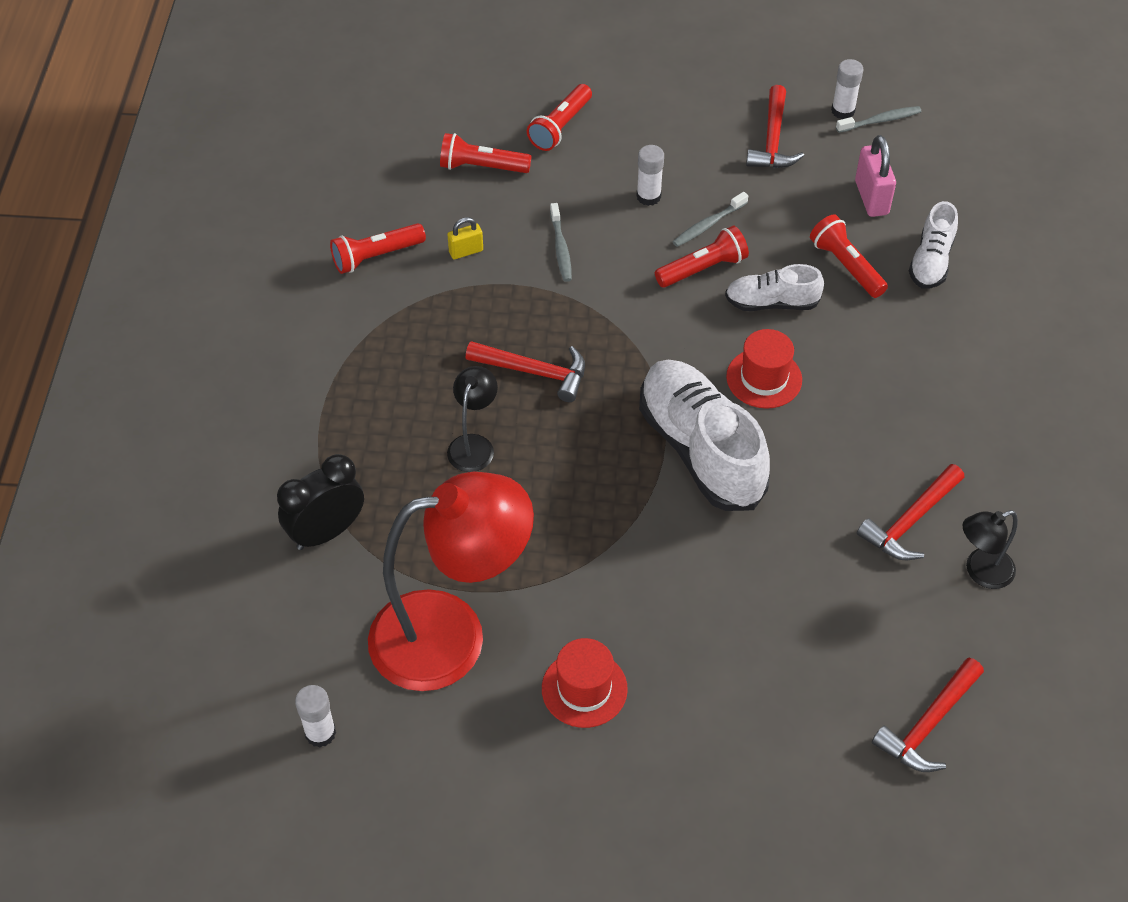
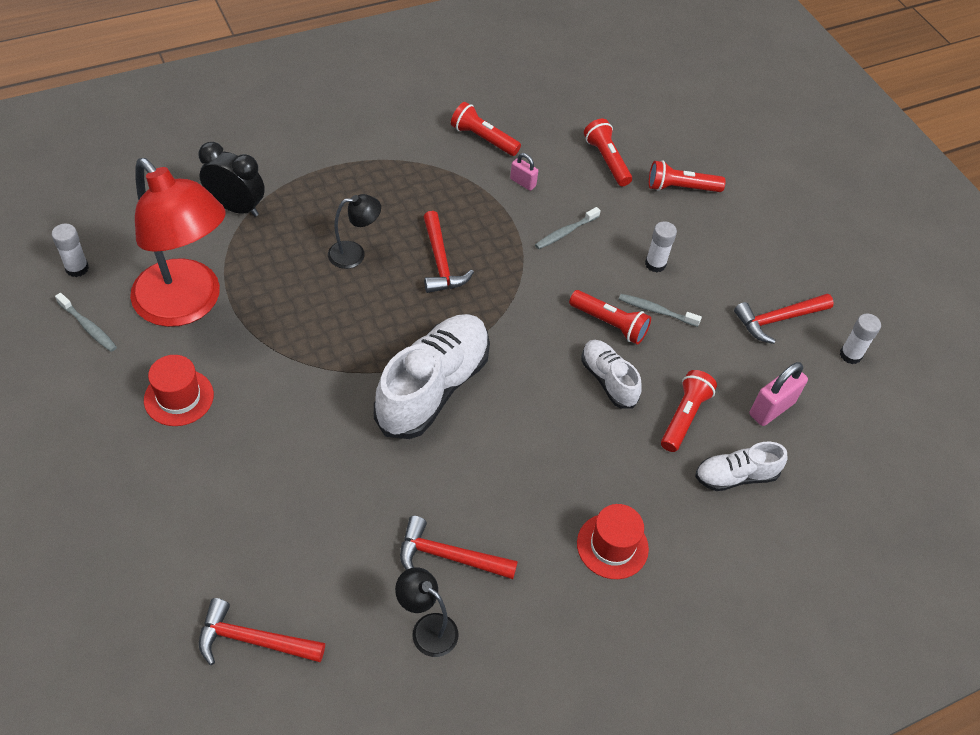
camera: 55 degrees right, 0 degrees up
yellow padlock [447,217,483,259] -> pink padlock [510,153,538,191]
red hat [726,329,802,409] -> red hat moved to [577,504,649,579]
grey toothbrush [836,106,921,133] -> grey toothbrush moved to [55,293,117,352]

